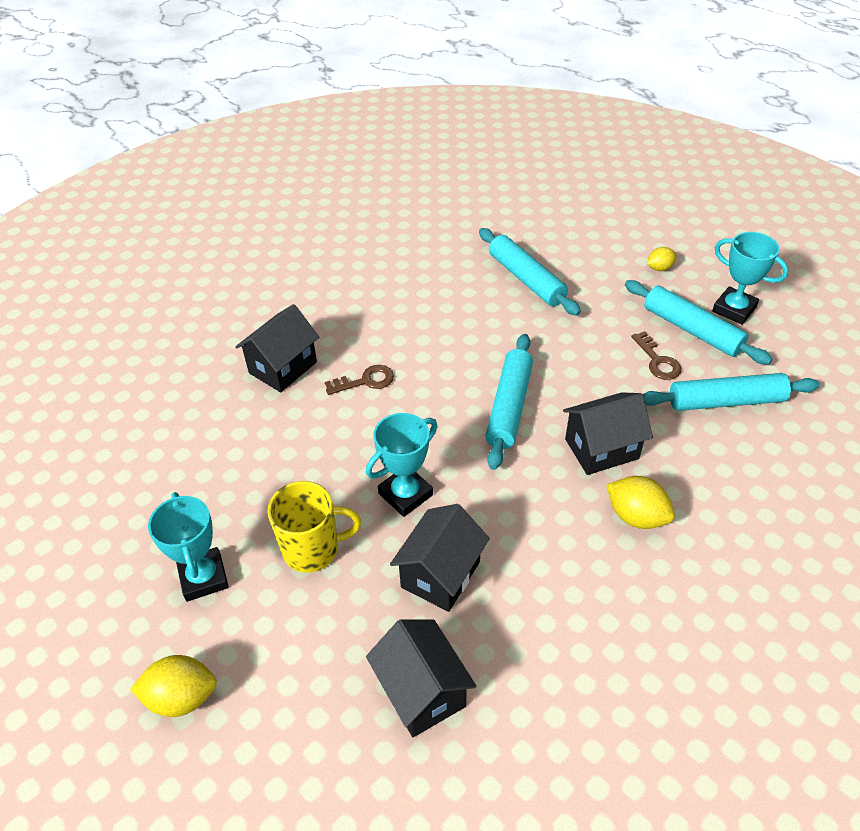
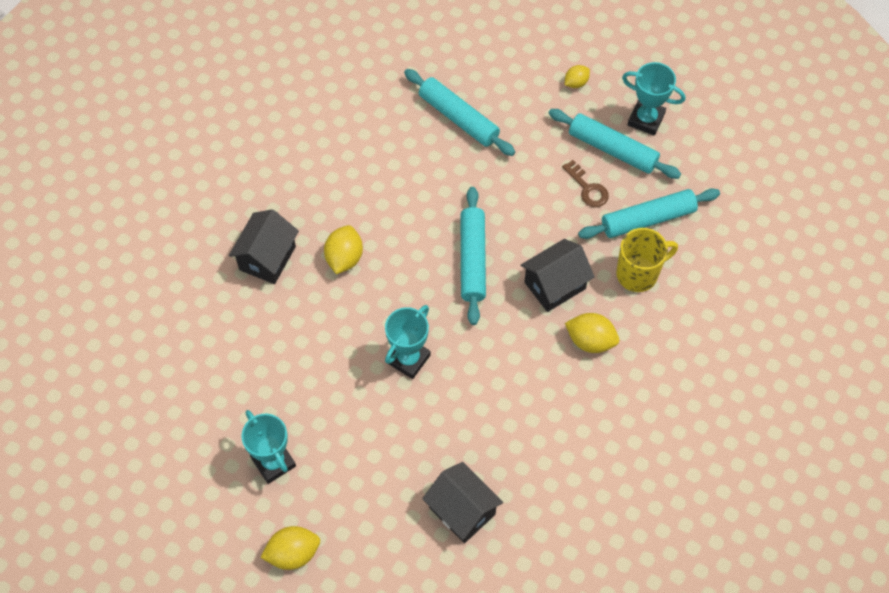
camera: 15 degrees left, 15 degrees up
yellow mug [268,481,361,573] -> yellow mug moved to [616,228,678,292]
brown key [325,365,394,395] -> yellow lemon [324,225,363,274]
black house [390,504,490,612] -> none

